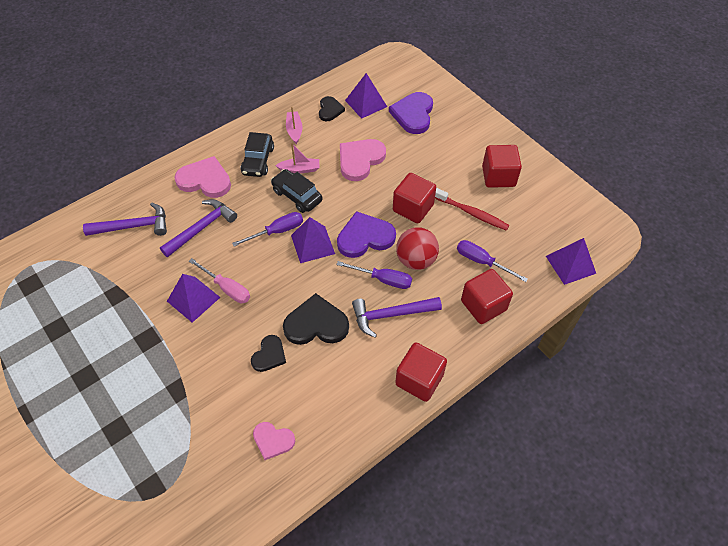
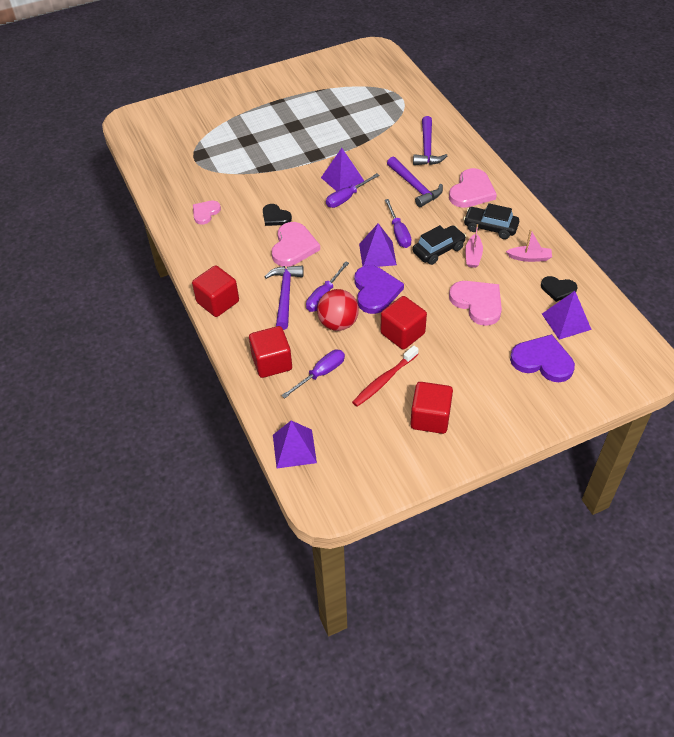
camera: 105 degrees right, 5 degrees down
pink screwdriver [189,258,250,303] -> purple screwdriver [326,173,379,208]
black heart [283,293,349,345] -> pink heart [272,222,320,267]

